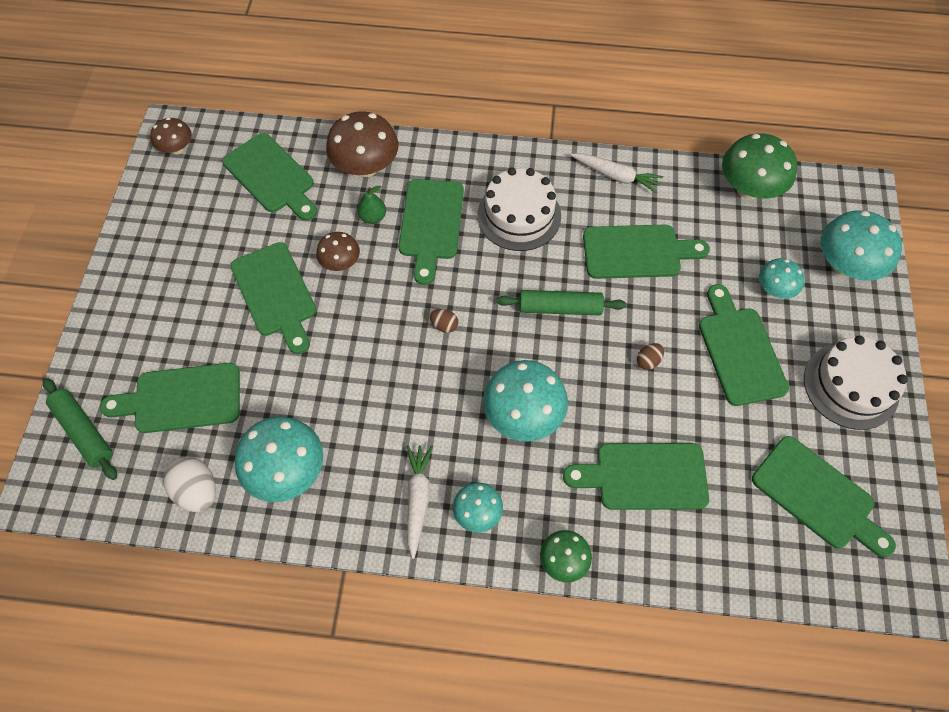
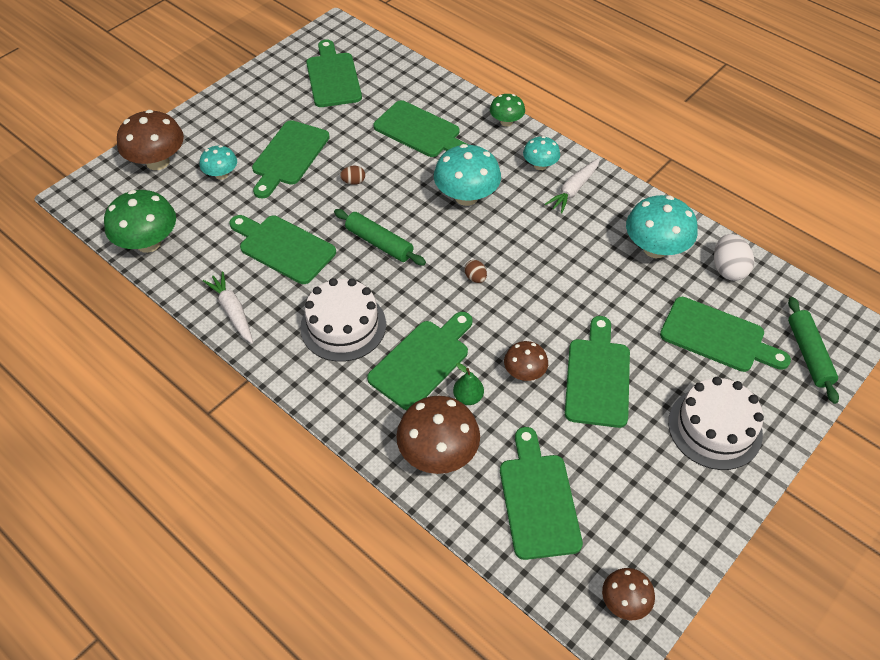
camera: 145 degrees left, 10 degrees down
white cake [804,336,908,430] -> white cake moved to [668,377,764,470]
turquoise mushroom [820,210,902,281] -> brown mushroom [117,110,184,170]

